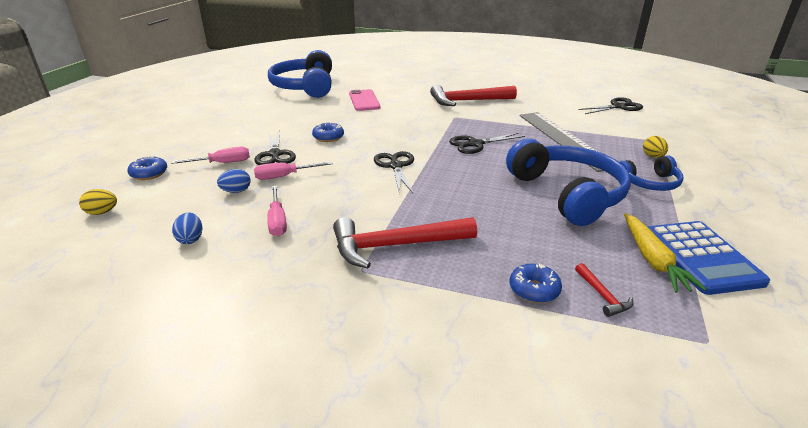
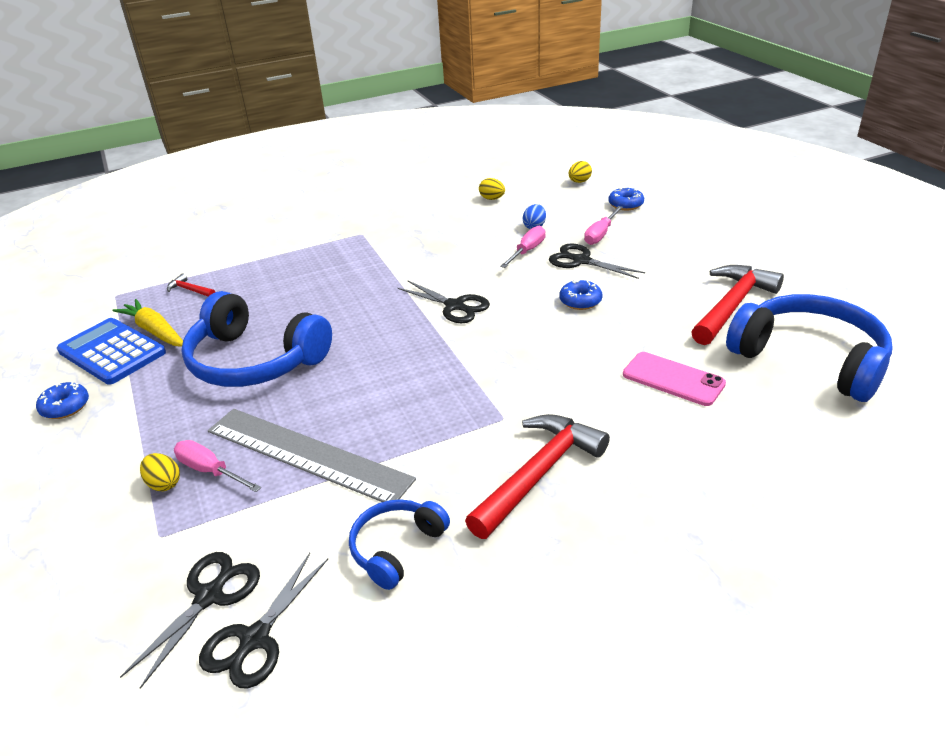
camera: 140 degrees right, 5 degrees up
blue egg [172,213,203,244] -> yellow egg [479,178,505,200]
pink screwdriver [267,186,287,237] -> pink screwdriver moved to [174,440,261,492]
red hammer [333,217,477,268] -> red hammer moved to [691,265,784,345]
black scissors [449,133,525,154] -> black scissors moved to [120,552,260,689]
blue donut [509,264,562,303] -> blue donut moved to [36,382,89,419]
blue headphones [620,155,683,191] -> blue headphones moved to [349,499,450,590]

